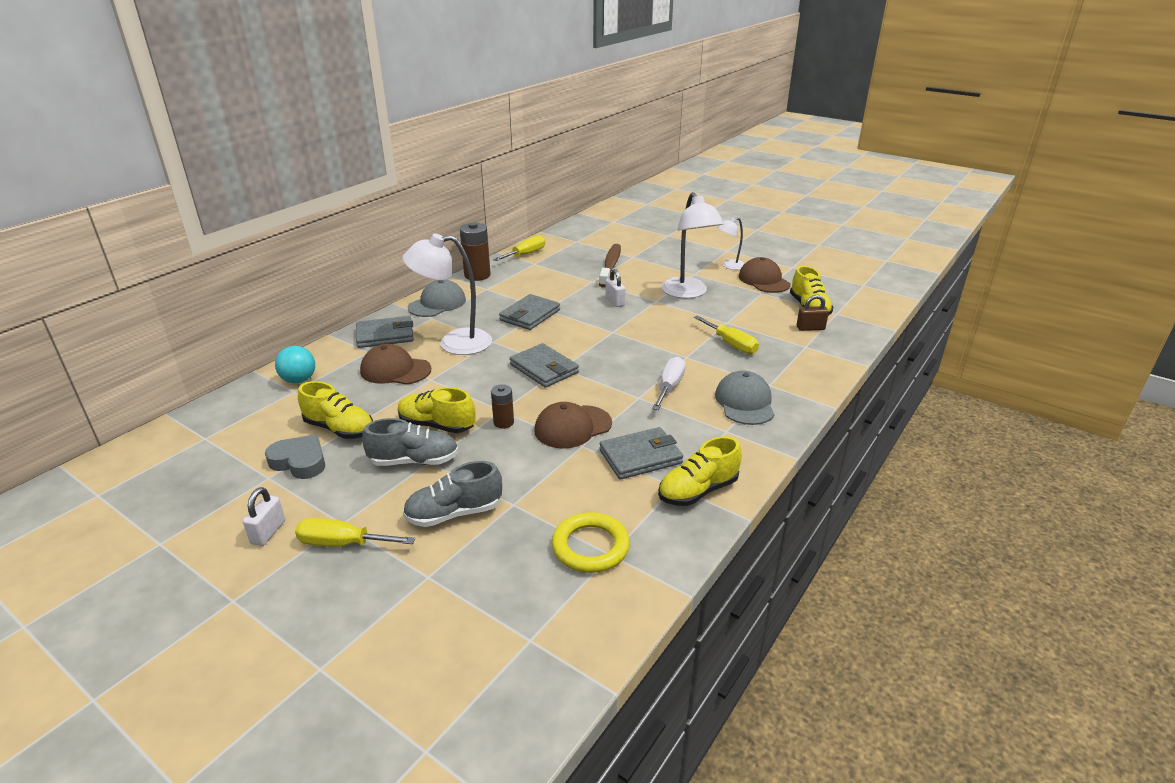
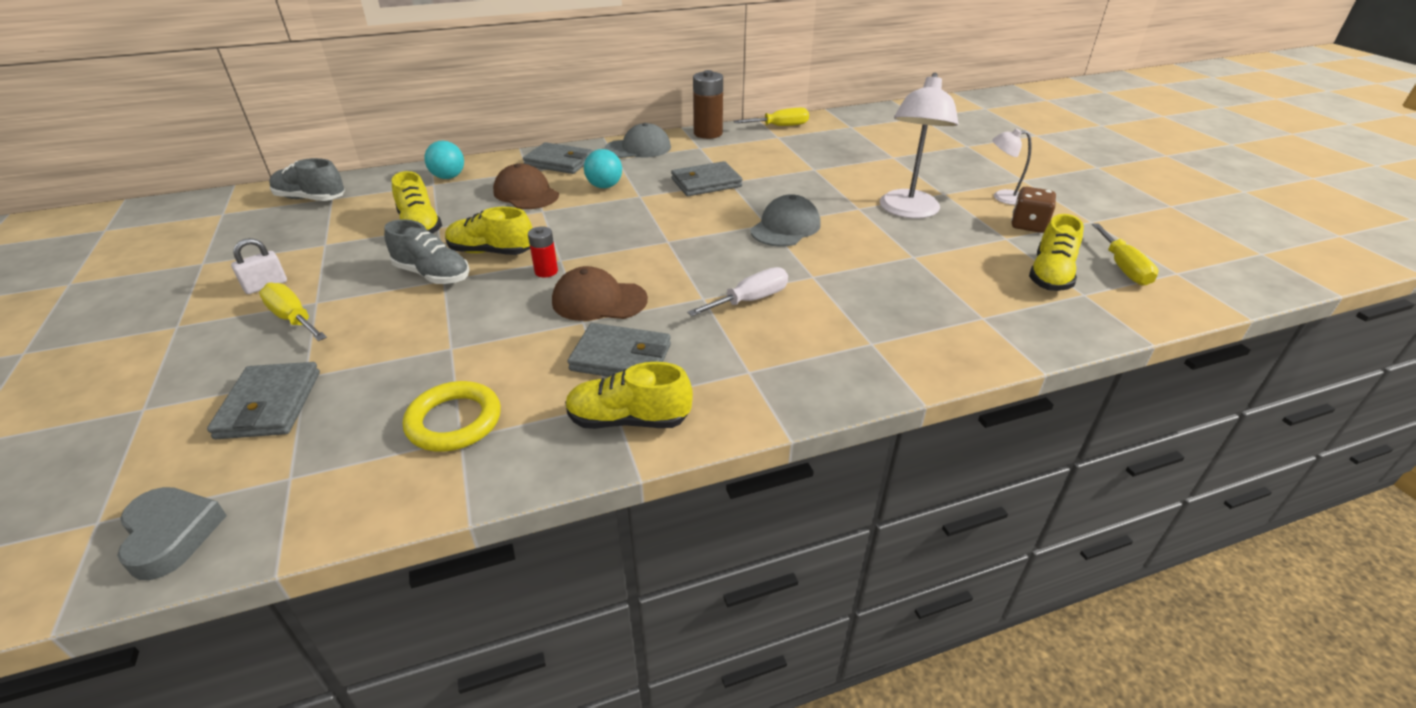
camera: 35 degrees right, 5 degrees up
grey heart [265,434,325,479] -> grey heart moved to [117,487,227,580]
yellow shoe [398,387,475,433] -> yellow shoe turned 45 degrees counterclockwise [445,207,532,255]
white lamp [402,233,492,355] -> turquoise ball [584,149,622,188]
grey shoe [403,461,502,527] -> grey shoe moved to [269,158,345,201]
brown battery [491,384,514,428] -> red battery [528,227,558,277]
grey wallet [510,343,579,388] -> grey wallet moved to [207,362,320,439]
brown toothbrush [599,244,621,288] -> none
white padlock [605,269,625,307] -> none
yellow screwdriver [694,315,759,354] -> yellow screwdriver moved to [1092,223,1158,285]
grey cap [715,371,774,425] -> grey cap moved to [750,194,821,247]
brown cap [738,257,791,293] -> brown dice [1011,187,1056,233]
brown padlock [797,295,829,331] -> none

